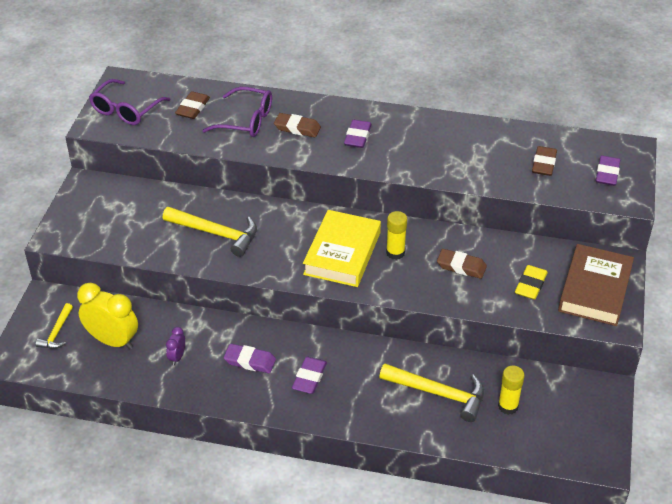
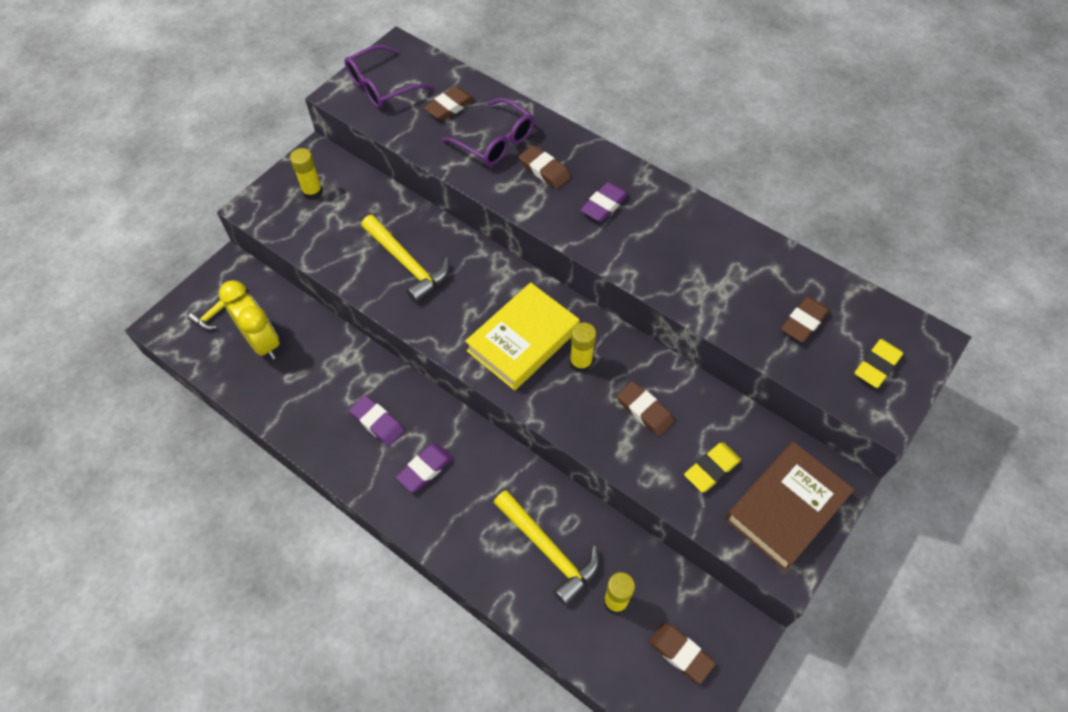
camera: 25 degrees right, 15 degrees up
purple clock [166,327,185,365] -> none
purple eraser [596,156,620,186] -> yellow eraser [855,339,903,388]
none -> yellow glue stick [290,148,323,200]
none -> brown eraser [649,622,716,684]

